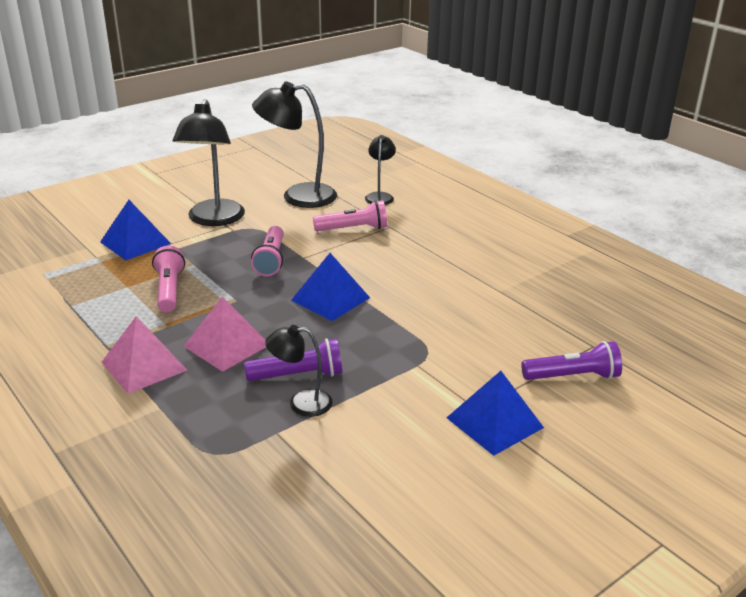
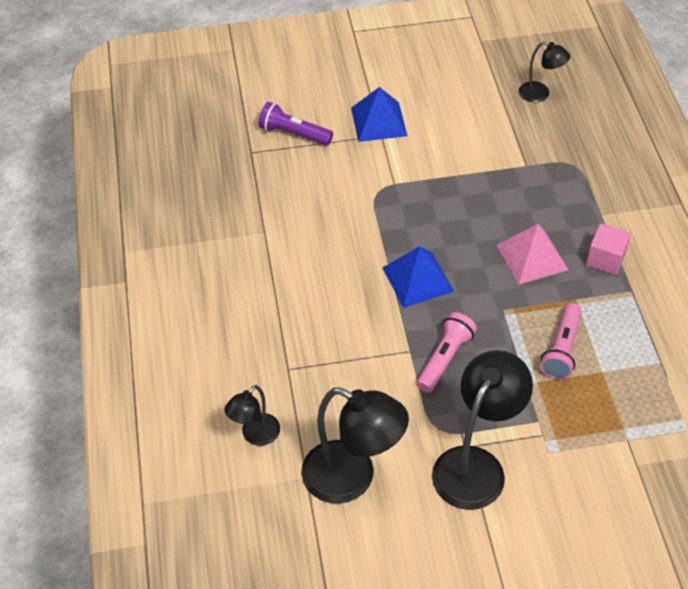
camera: 150 degrees left, 20 degrees up
blue pyramid [100,200,171,260] -> none
pink pyramid [102,316,187,394] -> pink cube [586,223,631,275]
purple flashlight [244,338,342,381] -> none
black lamp [265,325,333,417] -> black lamp moved to [519,41,570,102]
pink flashlight [313,200,387,231] -> none

